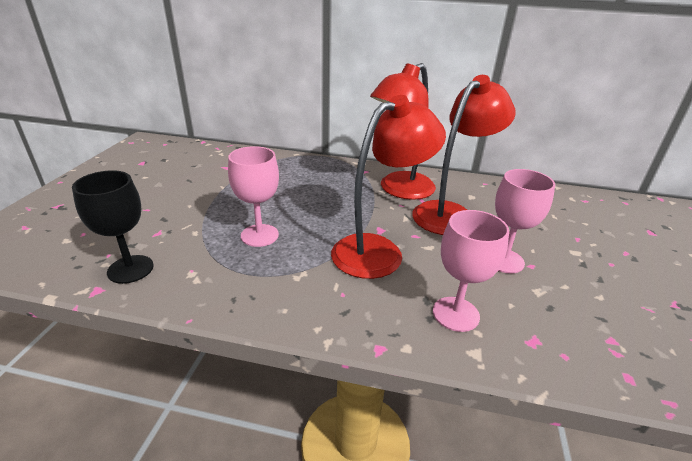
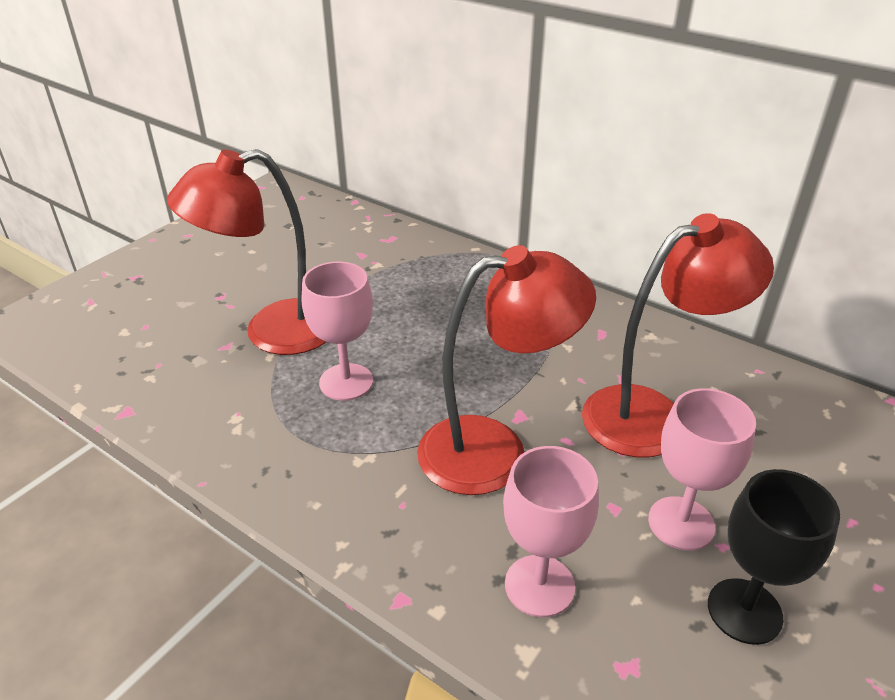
camera: 25 degrees right, 5 degrees up
black goblet [72,170,153,284] -> black goblet moved to [708,469,840,645]
red lamp [370,63,436,200] -> red lamp moved to [167,149,326,355]

